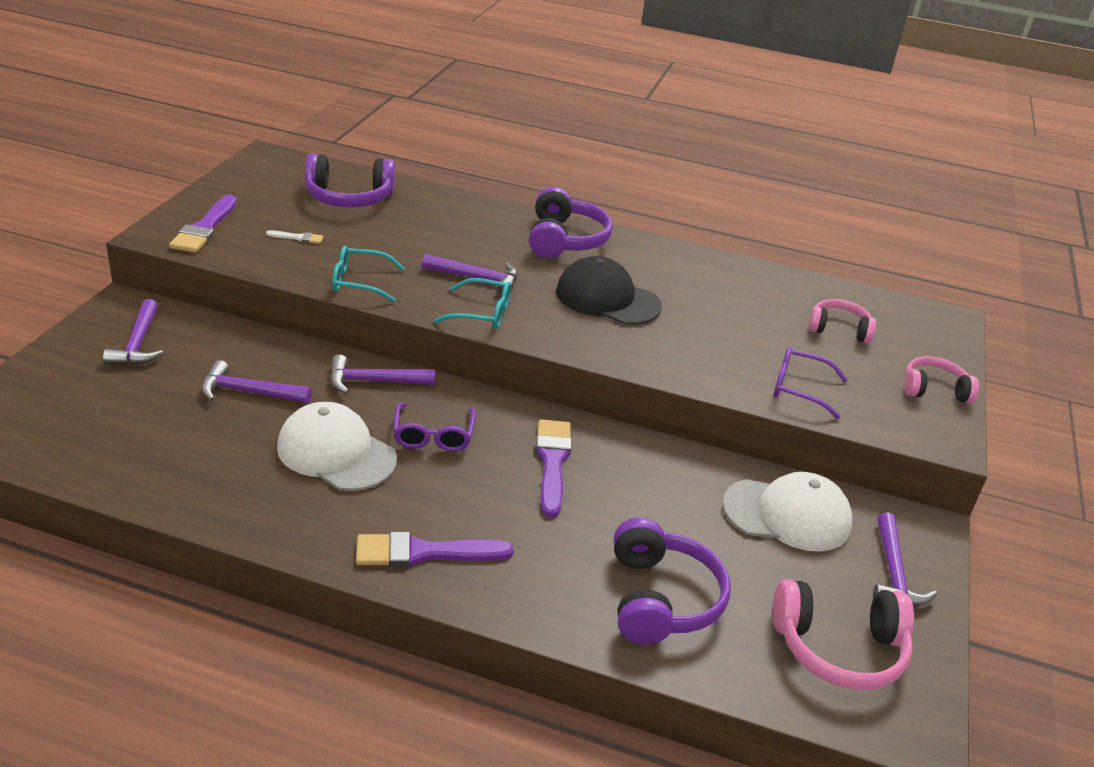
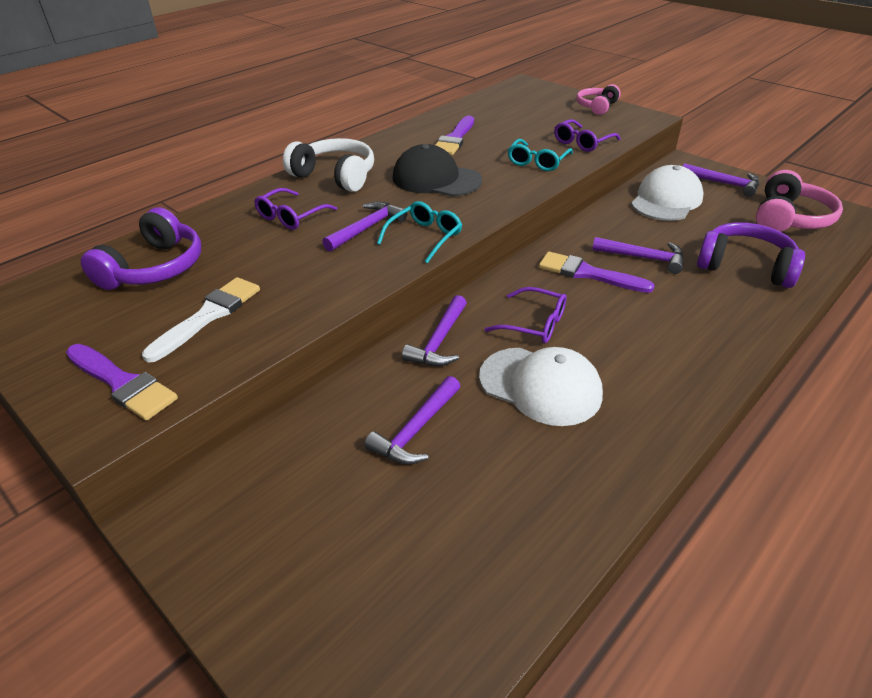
camera: 60 degrees left, 5 degrees up
purple hammer [103,299,163,365] -> purple hammer moved to [592,237,684,274]
white brush [266,230,324,244] -> white brush [142,277,260,363], size x2.07
white cap [277,402,397,491] -> white cap turned 120 degrees counterclockwise [479,347,603,426]
turquoise glasses [332,246,405,302] -> turquoise glasses moved to [508,139,573,171]
purple brush [356,532,514,567] -> purple brush moved to [435,116,474,155]
purple headphones [529,187,613,258] -> white headphones [283,138,374,192]
black cap [556,256,662,325] -> black cap turned 60 degrees clockwise [393,144,482,197]
pink headphones [809,299,876,343] -> none
none -> purple glasses [254,188,337,230]

